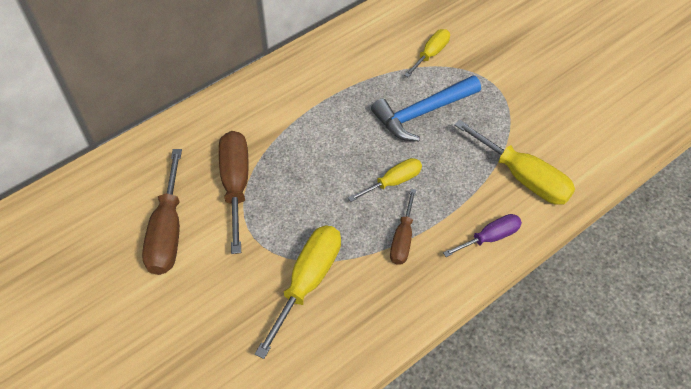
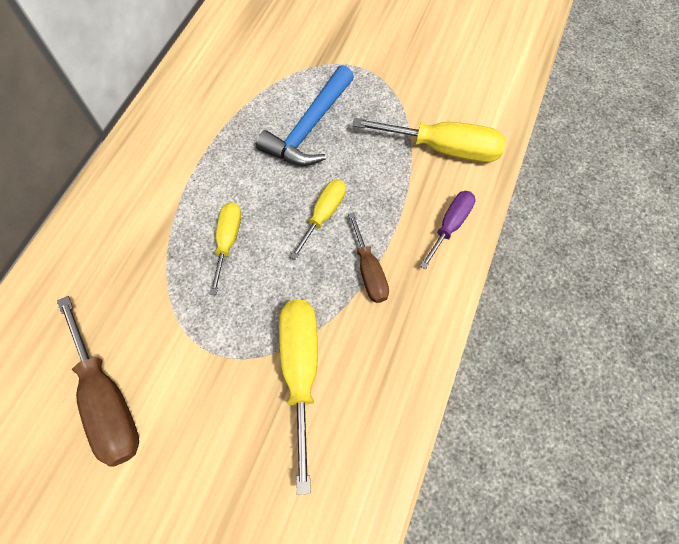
camera: 30 degrees left, 10 degrees up
brown screwdriver [219,131,248,254] -> none
yellow screwdriver [404,29,450,77] -> yellow screwdriver moved to [210,202,241,295]

